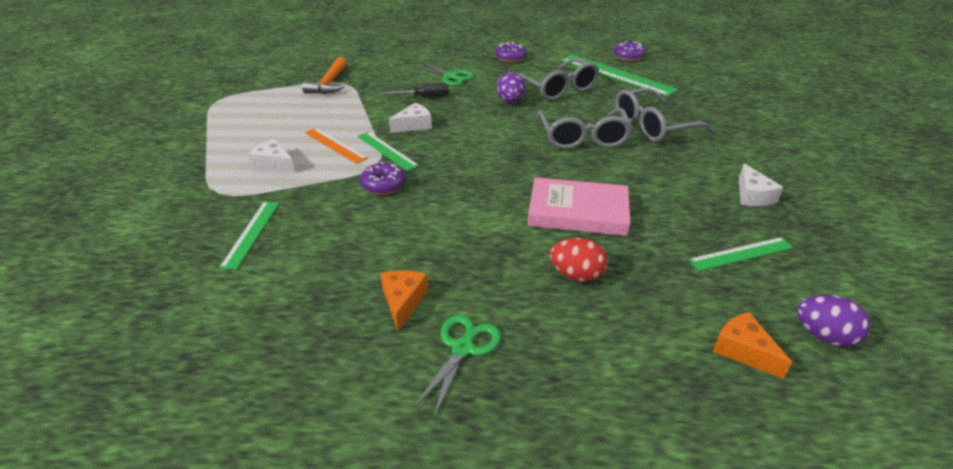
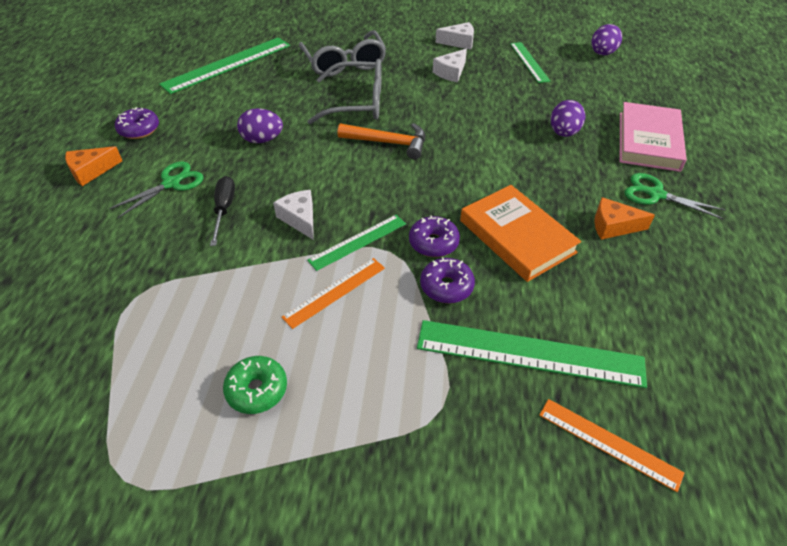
camera: 85 degrees left, 10 degrees up
green ruler [219,201,279,270] -> green ruler [417,320,647,388], size x1.76
white cheese [248,139,295,173] -> white cheese moved to [433,49,467,82]
orange hammer [302,57,347,94] -> orange hammer moved to [338,123,425,159]
grey glasses [516,58,599,101] -> none
pink book [528,177,630,236] -> pink book moved to [620,102,687,172]
red egg [550,238,608,282] -> purple egg [550,100,585,137]
purple donut [613,41,645,61] -> purple donut moved to [420,257,475,303]
orange cheese [713,312,792,379] -> orange cheese moved to [65,146,122,186]
none -> green donut [223,356,287,414]
none -> orange book [460,185,581,282]
none -> orange ruler [539,399,685,492]

